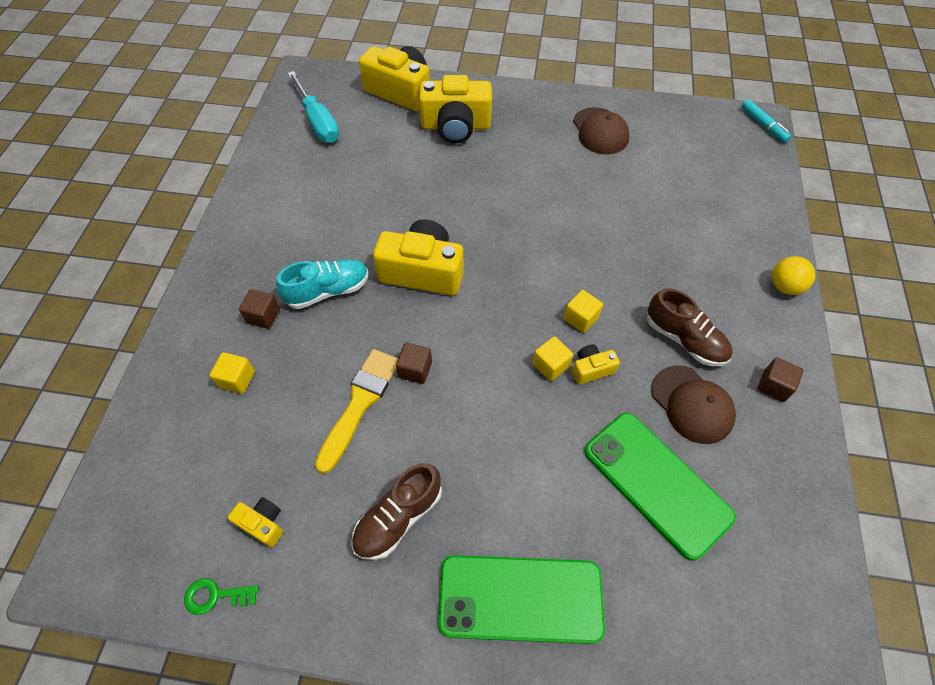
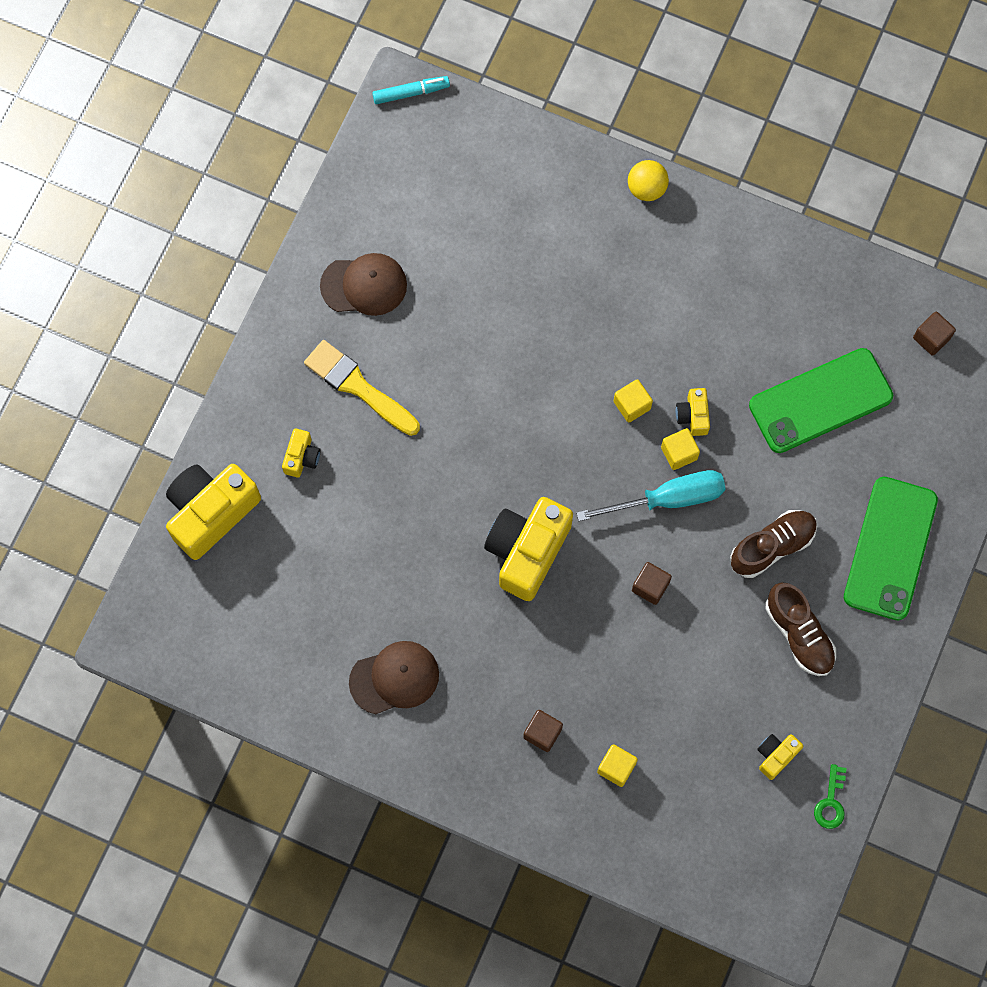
camera: 75 degrees left, 15 degrees up
turquoise shoe [276,259,369,309] -> none
turquoise screwdriver [288,71,339,143] -> turquoise screwdriver moved to [576,470,726,521]
yellow brush [315,349,398,474] -> yellow brush moved to [304,340,420,436]
yellow camera [419,75,492,143] -> yellow camera [282,429,321,477], size x0.47
brown shoe [647,288,733,366] -> brown shoe moved to [730,510,817,578]
brown cap [651,365,736,444] -> brown cap moved to [349,641,439,714]
brown cube [757,357,804,402] -> brown cube moved to [913,312,956,356]

